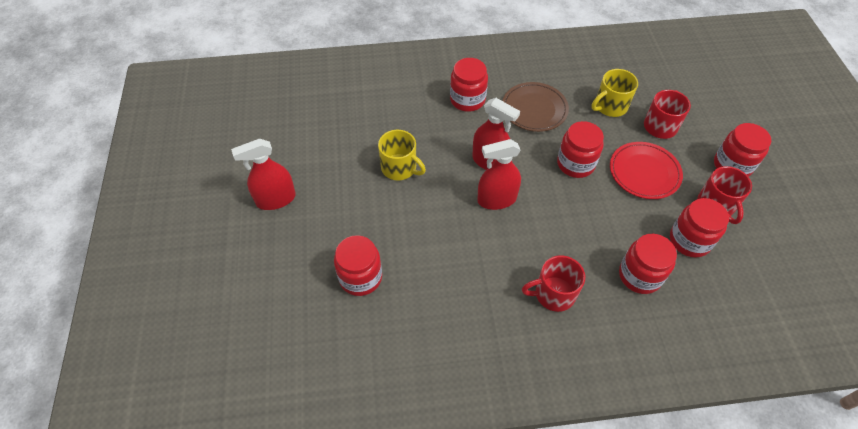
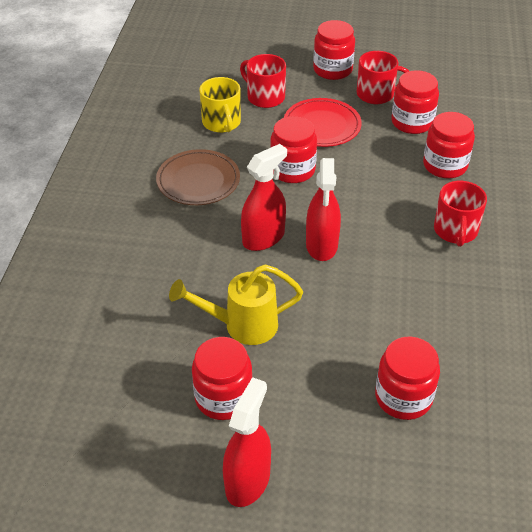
camera: 75 degrees left, 10 degrees down
red spray bottle [231,139,296,210] -> red spray bottle turned 150 degrees counterclockwise [223,377,271,507]
yellow mug [378,130,426,180] -> yellow watering can [169,264,303,345]
red jar [450,58,488,112] -> red jar moved to [192,337,253,420]

